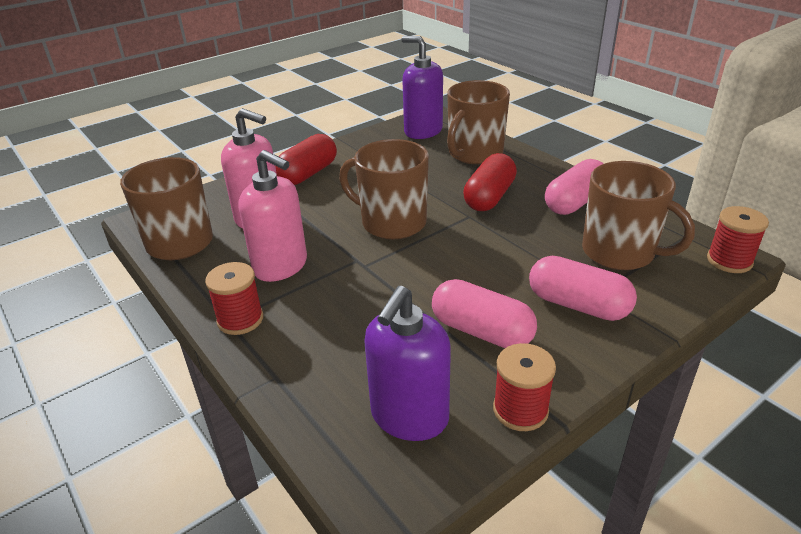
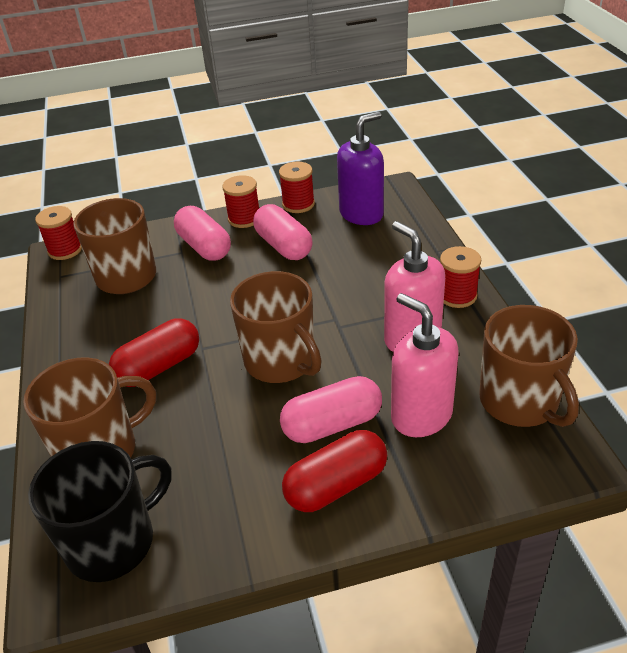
camera: 155 degrees left, 5 degrees up
purple soap dispenser [402,36,443,139] -> black mug [28,441,172,582]
pink capsule [545,159,603,215] -> pink capsule moved to [280,376,382,443]
none -> red spool [222,175,259,228]

